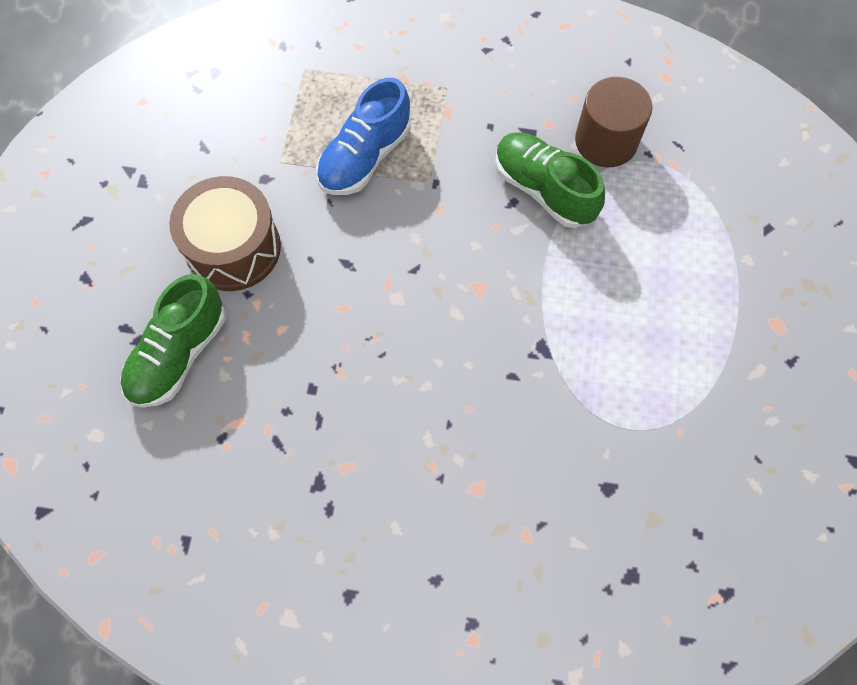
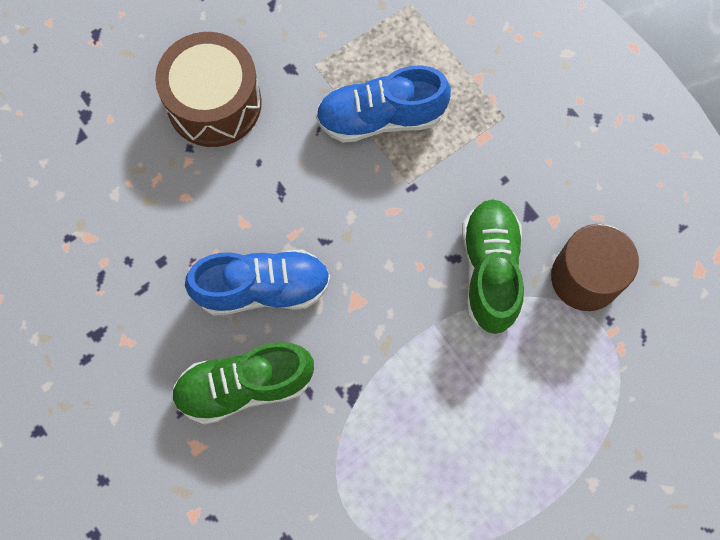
camera: 45 degrees right, 5 degrees up
green shoe [120,274,226,407] -> green shoe moved to [171,342,314,425]
none -> blue shoe [185,249,331,316]

